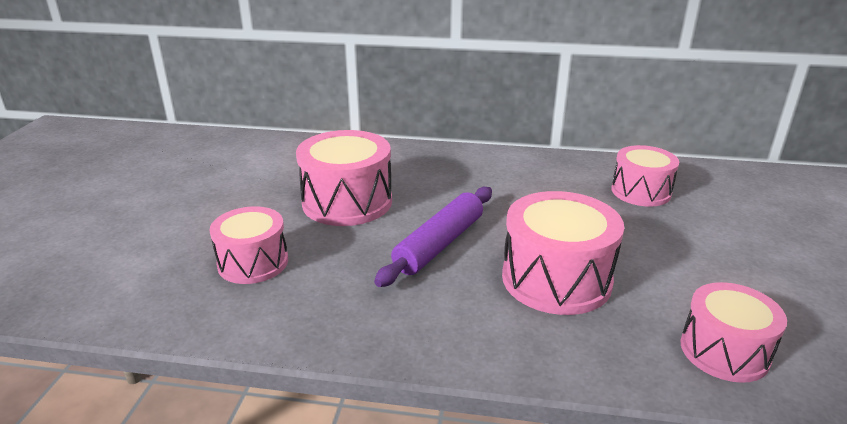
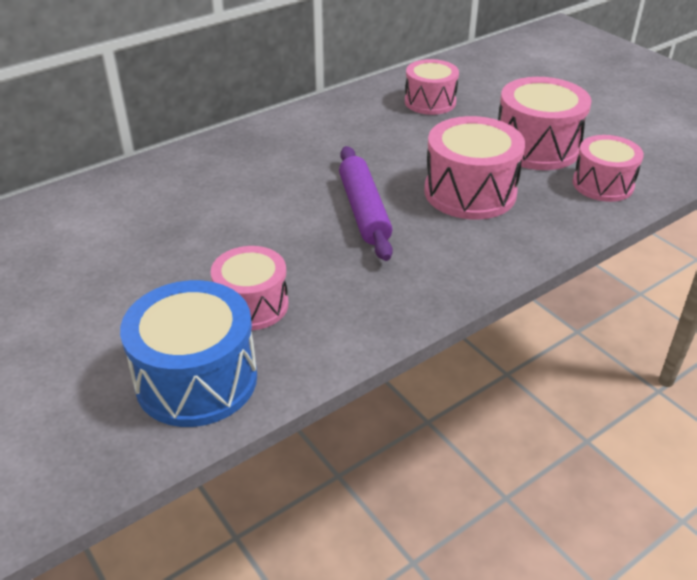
camera: 45 degrees left, 10 degrees up
pink drum [296,130,392,226] -> pink drum moved to [498,77,591,170]
none -> blue drum [120,280,257,427]

